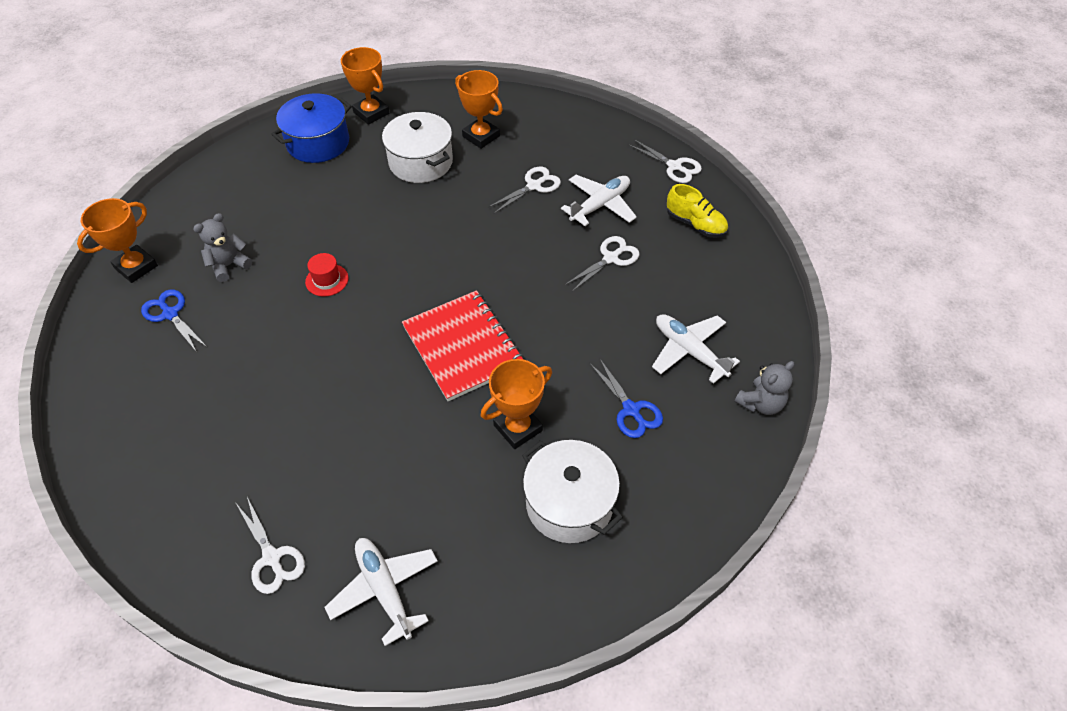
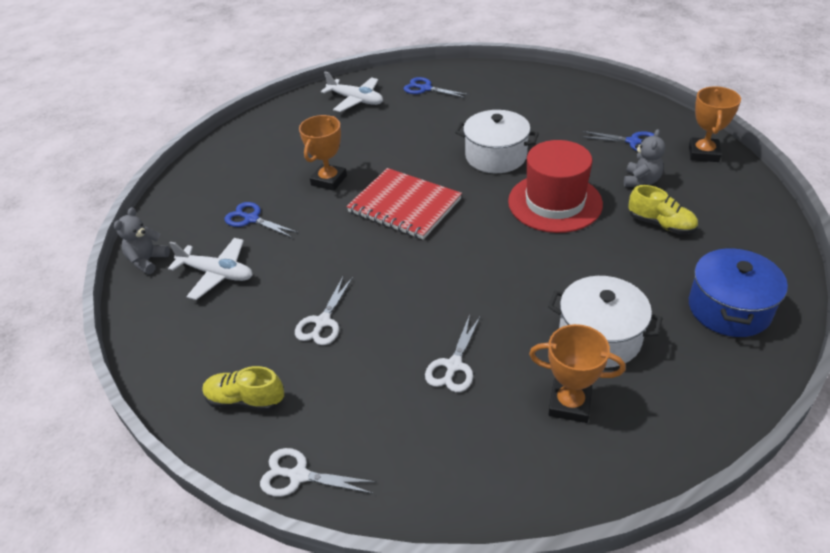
camera: 155 degrees right, 10 degrees down
white scissors [235,497,305,594] -> blue scissors [404,77,469,98]
red hat [305,253,349,297] -> red hat [508,140,603,233], size x2.36
orange trophy [341,47,389,125] -> none
white pot [522,440,623,543] -> white pot moved to [455,110,539,173]
white plane [561,175,637,226] -> none
none -> yellow shoe [628,185,698,234]

